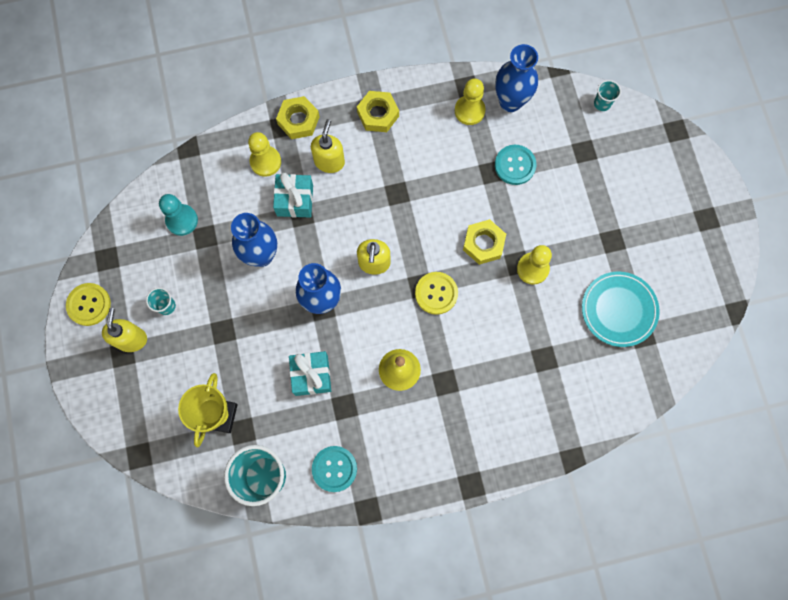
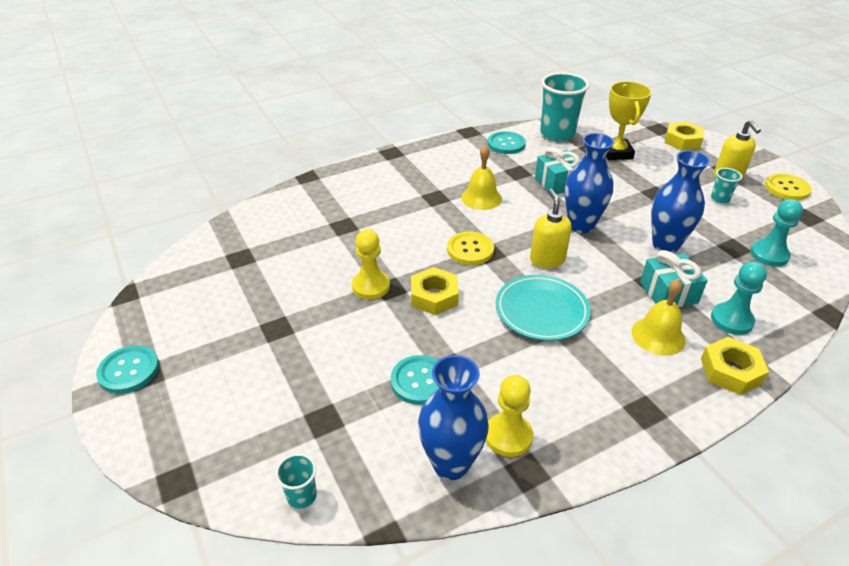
camera: 165 degrees right, 35 degrees down
yellow pawn [248,132,281,177] -> turquoise pawn [711,262,767,335]
yellow soap dispenser [311,119,345,173] -> yellow bell [632,278,686,356]
yellow nut [357,91,399,132] -> yellow nut moved to [665,122,704,151]
turquoise plate [582,272,660,347] -> turquoise plate moved to [496,275,591,341]
none -> turquoise button [96,345,159,394]

